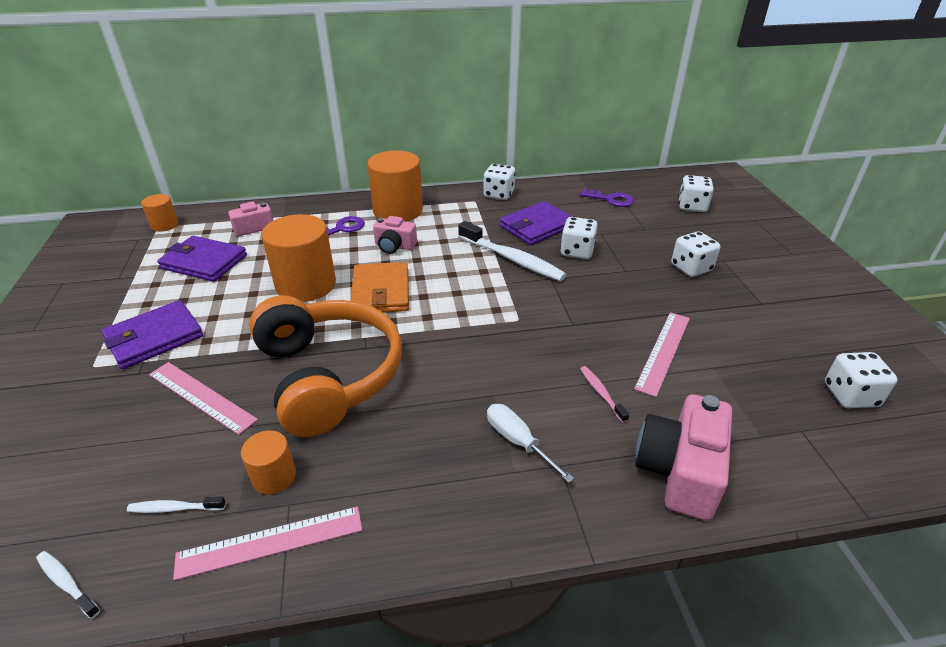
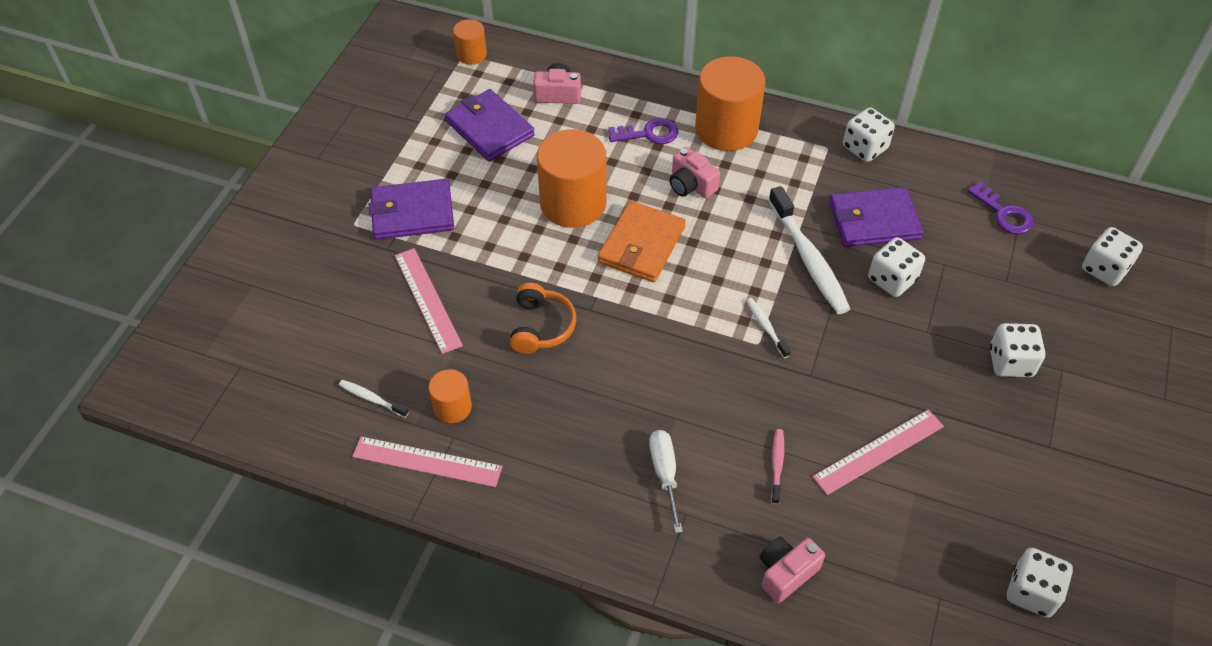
camera: 30 degrees right, 15 degrees up
white toothbrush [36,551,100,619] -> white toothbrush moved to [746,298,791,358]
orange headphones [249,295,402,437] -> orange headphones [510,283,576,354], size x0.46
pink camera [635,394,732,521] -> pink camera [760,537,825,603], size x0.59

